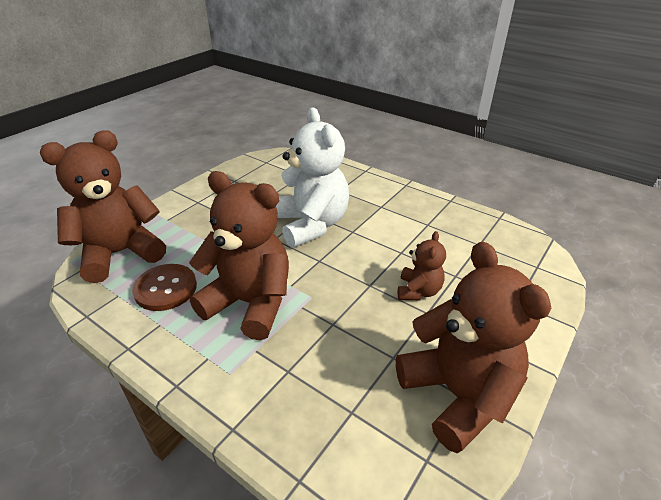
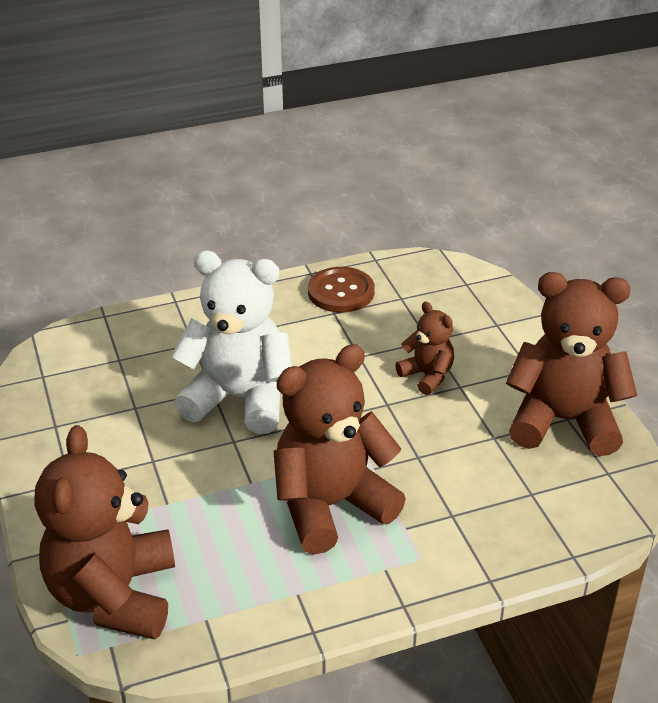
camera: 55 degrees left, 0 degrees up
brown button [132,264,197,311] -> brown button moved to [308,267,375,312]

